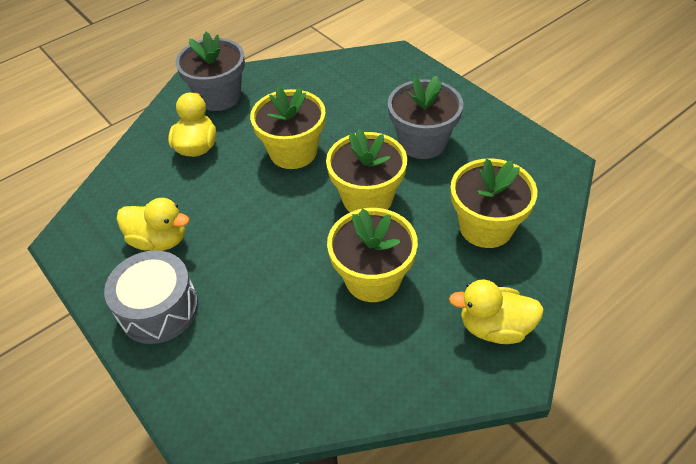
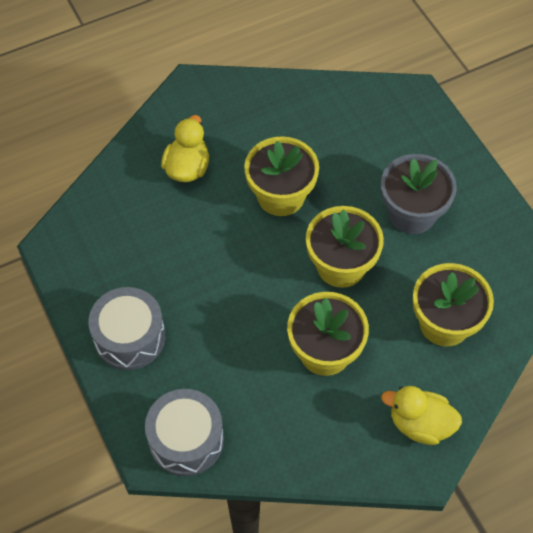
camera: 10 degrees right, 10 degrees up
yellow duck [116,198,189,251] -> none
grey flower pot [175,32,245,111] -> none
none -> grey drum [145,389,224,476]

